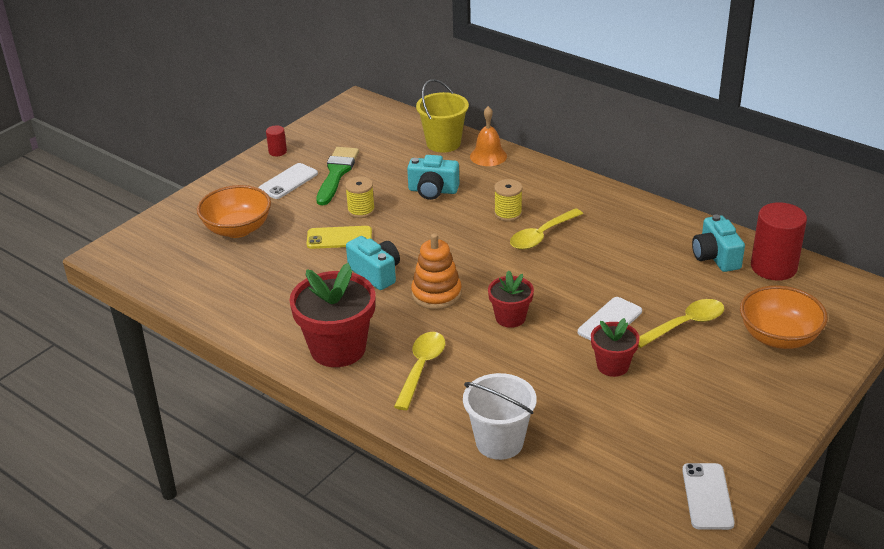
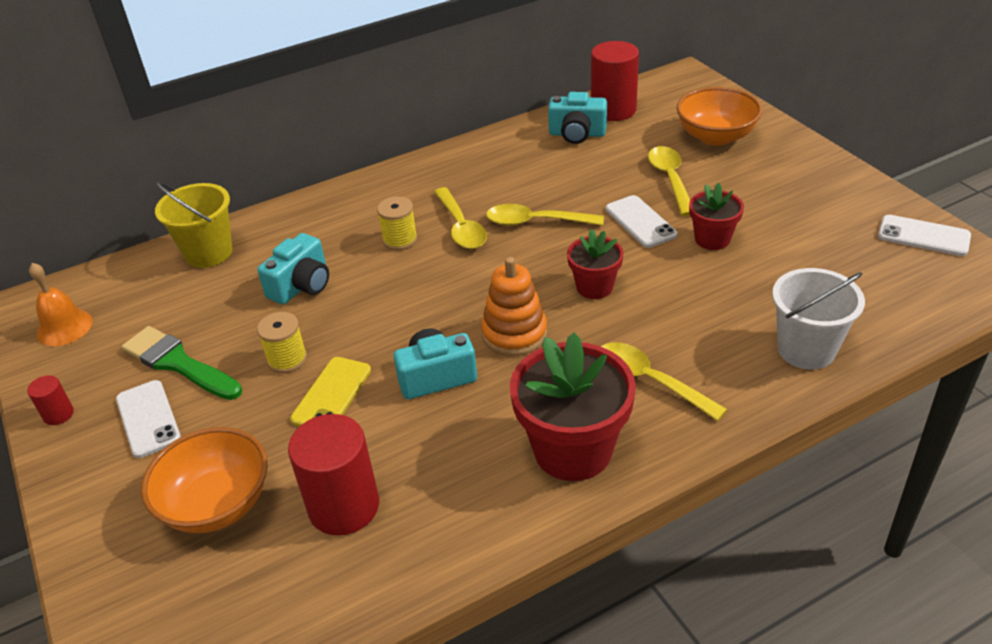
camera: 65 degrees left, 5 degrees up
orange bell [470,106,507,166] -> orange bell moved to [29,263,93,346]
none -> red cylinder [288,414,379,536]
none -> yellow spoon [486,204,604,226]

